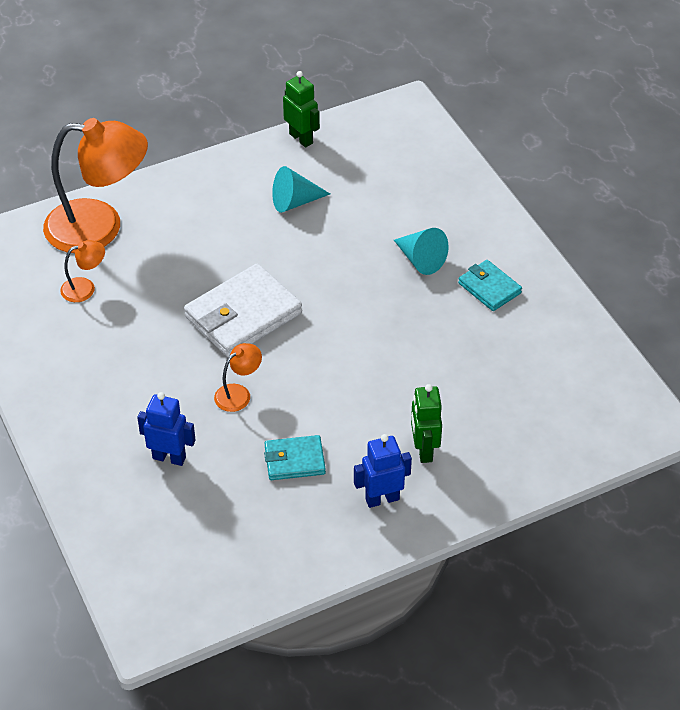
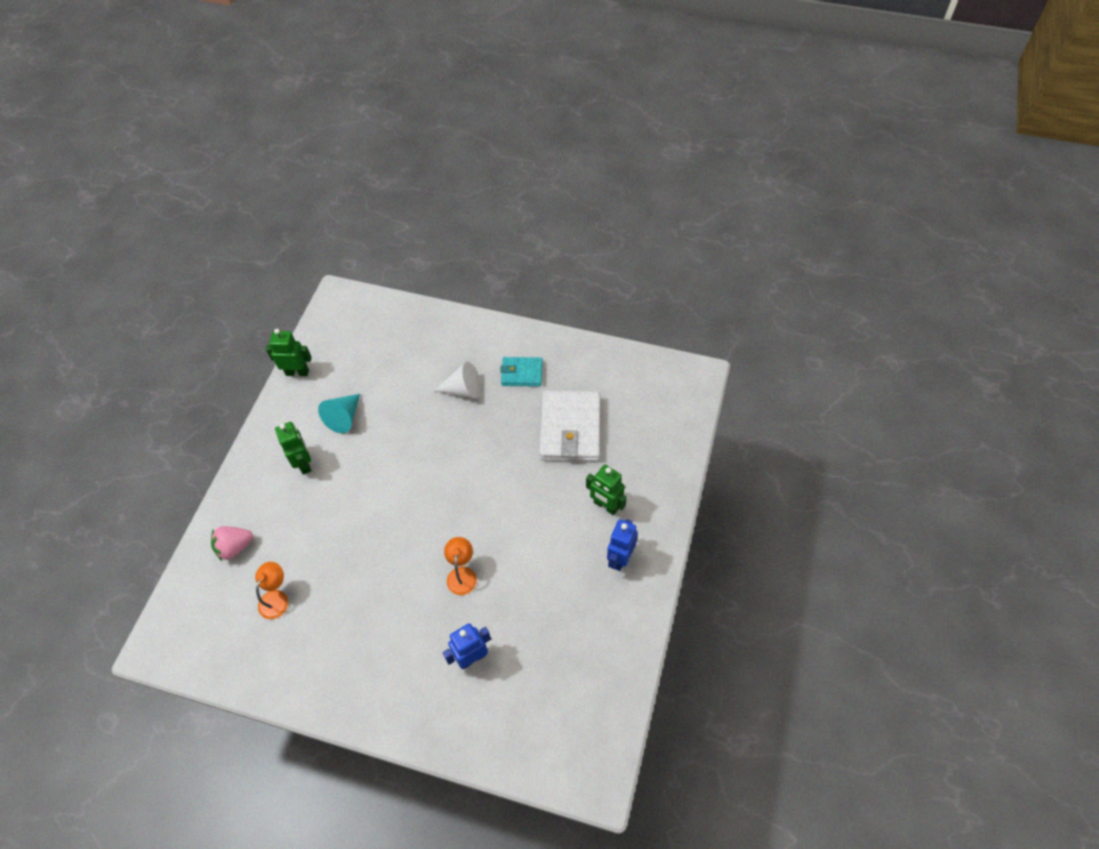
camera: 45 degrees left, 10 degrees up
orange lamp [43,118,148,253] -> pink strawberry [211,526,253,561]
white wallet [184,264,302,357] -> white wallet moved to [539,391,600,462]
turquoise wallet [264,435,326,480] -> none
turquoise cone [394,228,449,275] -> white cone [434,362,481,399]
none -> green robot [275,422,311,475]

